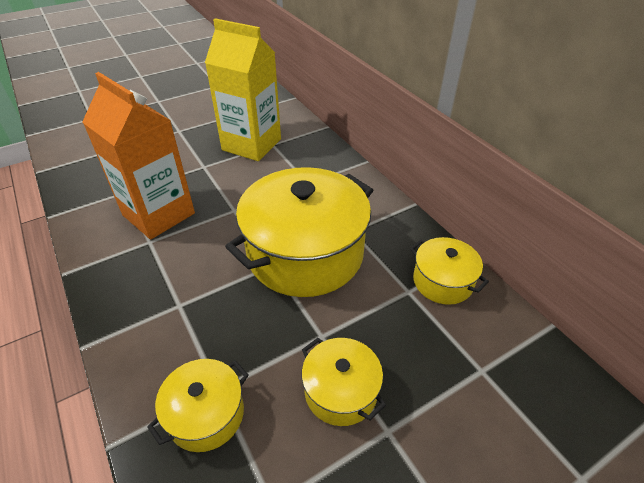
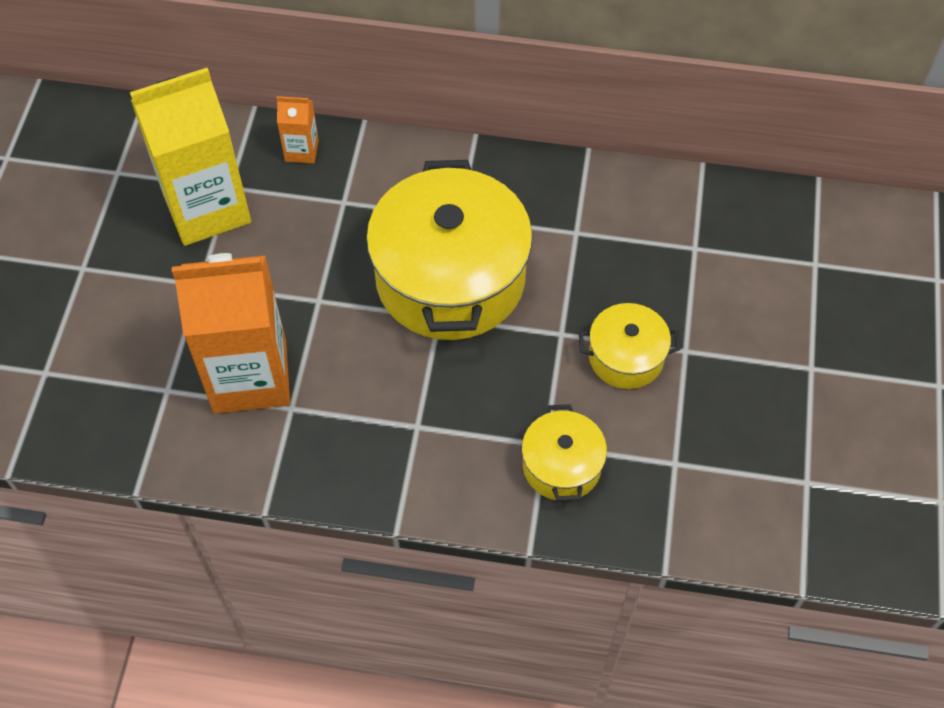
camera: 50 degrees left, 15 degrees up
yellow pot [410,237,489,305] -> none
none -> orange carton [277,96,319,164]

